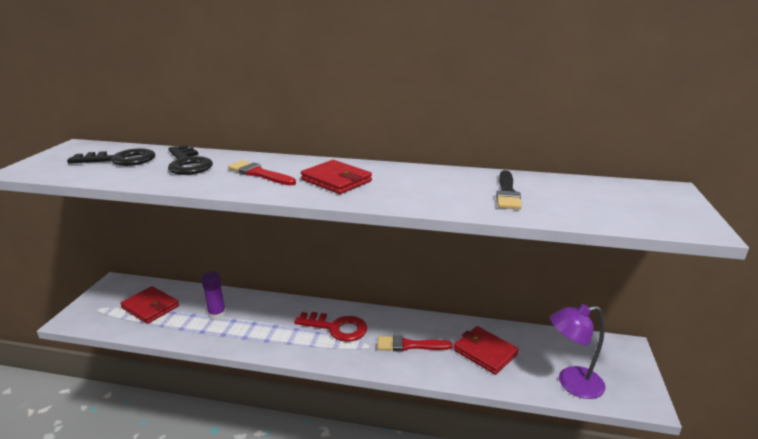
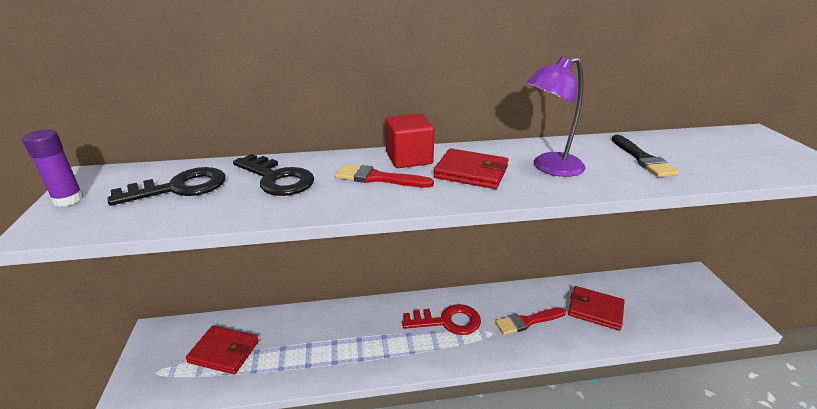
camera: 20 degrees left, 5 degrees up
purple glue stick [201,272,226,320] -> purple glue stick moved to [22,129,84,207]
purple lamp [550,304,605,399] -> purple lamp moved to [527,57,586,177]
none -> red cube [385,114,434,168]

